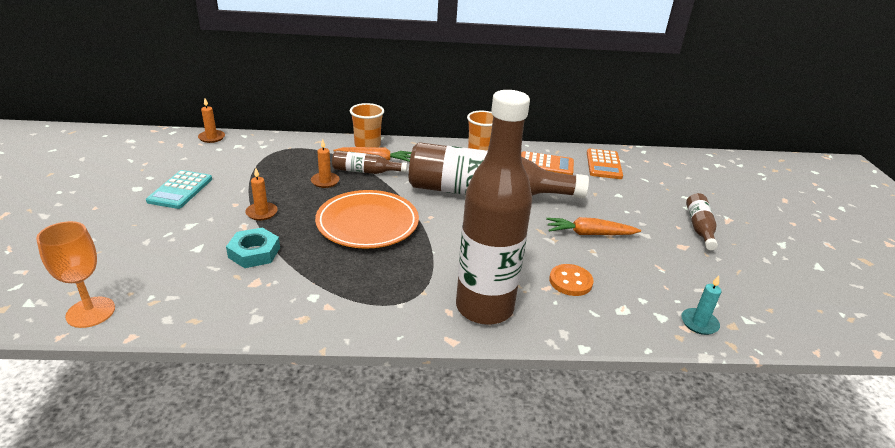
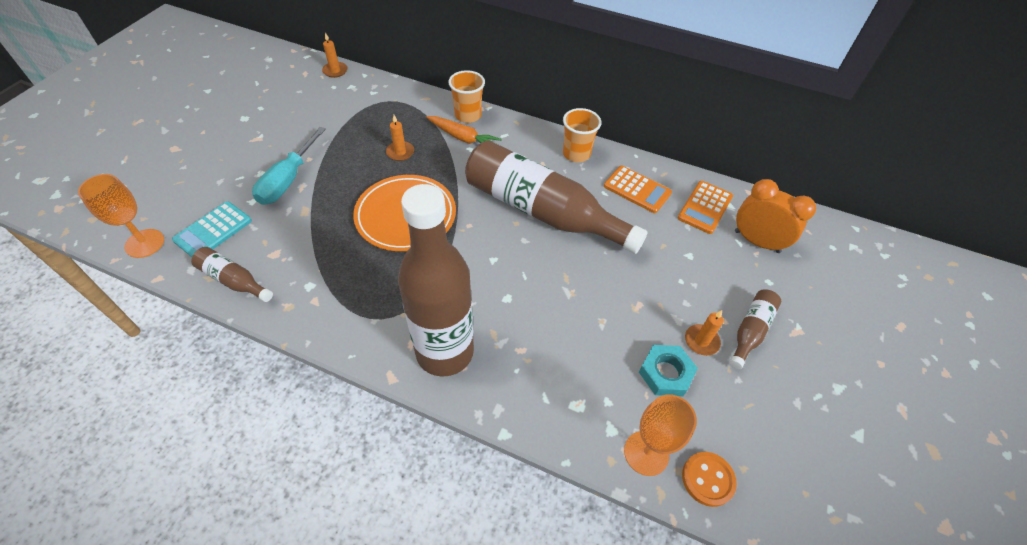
camera: 25 degrees right, 20 degrees up
turquoise calculator [146,170,212,209] -> turquoise calculator moved to [172,201,252,257]
turquoise nut [226,228,280,268] -> turquoise nut moved to [639,345,698,396]
orange candle [245,168,278,220] -> orange candle moved to [685,310,724,356]
brown bottle [332,150,408,174] -> brown bottle moved to [191,247,273,302]
orange carrot [546,217,641,235] -> none
orange button [549,264,594,296] -> orange button moved to [682,452,737,507]
turquoise candle [681,276,721,335] -> orange goblet [624,394,697,476]
none -> turquoise screwdriver [252,127,326,205]
none -> orange clock [735,179,816,253]

